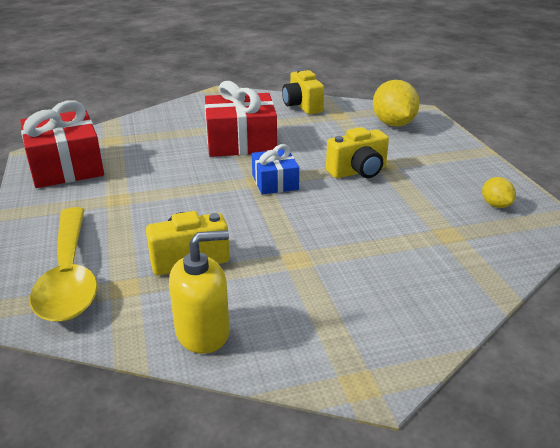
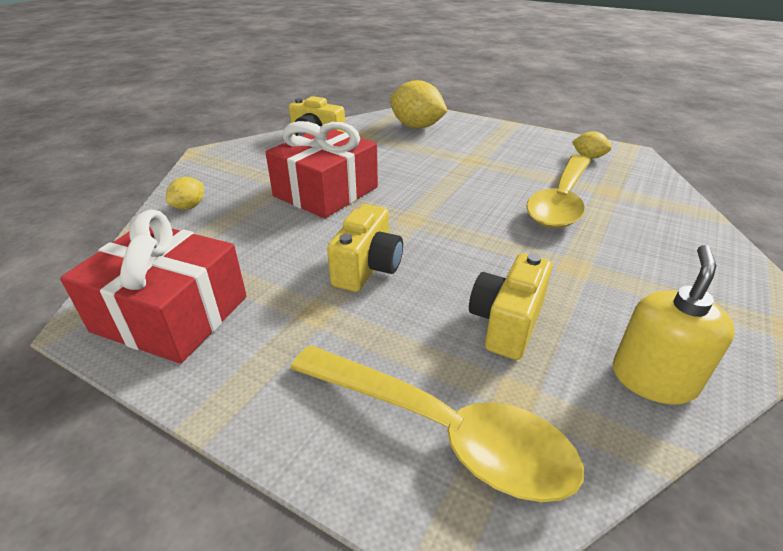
camera: 45 degrees left, 5 degrees up
blue gift [252,144,299,194] -> none
yellow camera [326,127,389,178] -> yellow camera moved to [327,204,403,292]
none -> yellow lemon [166,177,204,210]
none -> yellow spoon [526,155,591,228]

